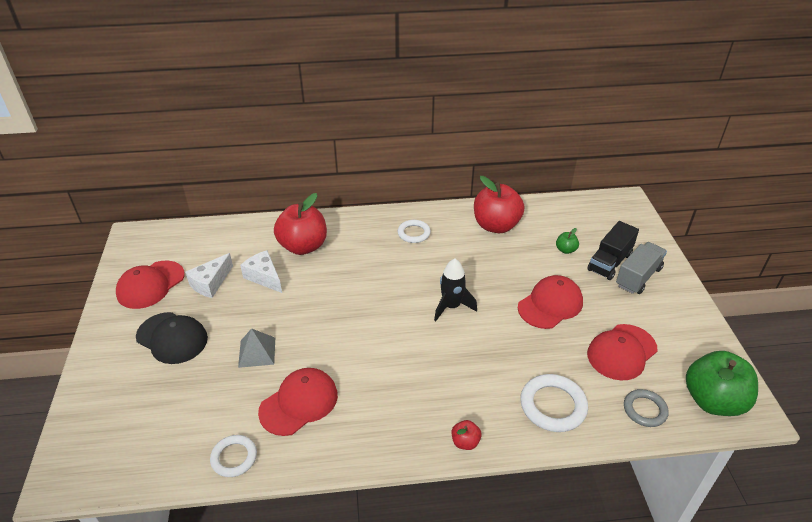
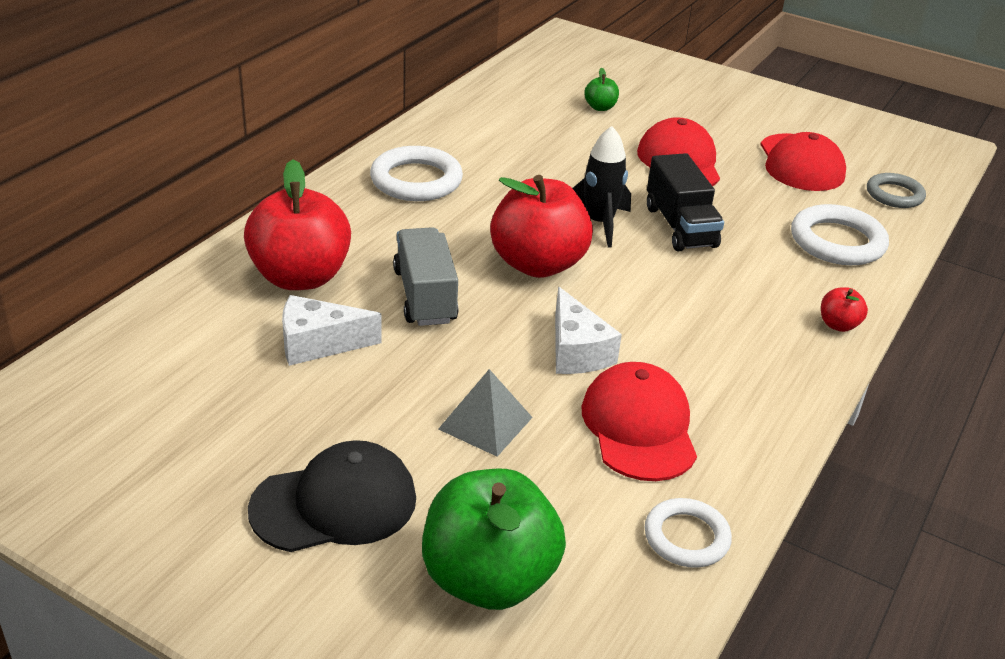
camera: 55 degrees left, 5 degrees down
red cap [116,261,185,309] -> none
white cheese [185,253,233,298] -> white cheese moved to [555,287,622,374]
white ring [398,220,431,243] -> white ring [370,146,463,201], size x1.55
red apple [474,176,524,233] -> red apple moved to [490,175,593,278]
black truck [587,221,639,280] -> black truck moved to [647,153,724,251]
grey truck [616,242,667,294] -> grey truck moved to [393,227,459,326]
green apple [686,351,758,416] -> green apple moved to [422,469,566,610]

